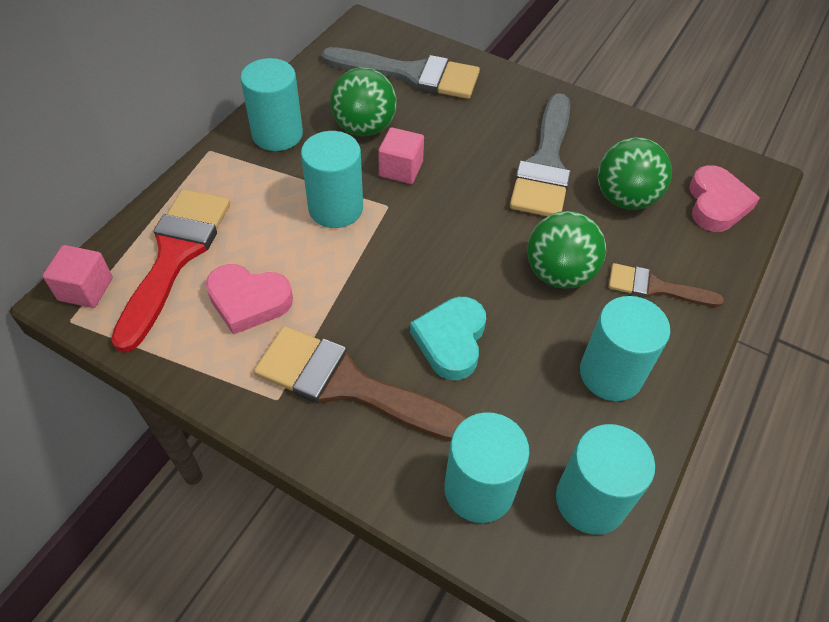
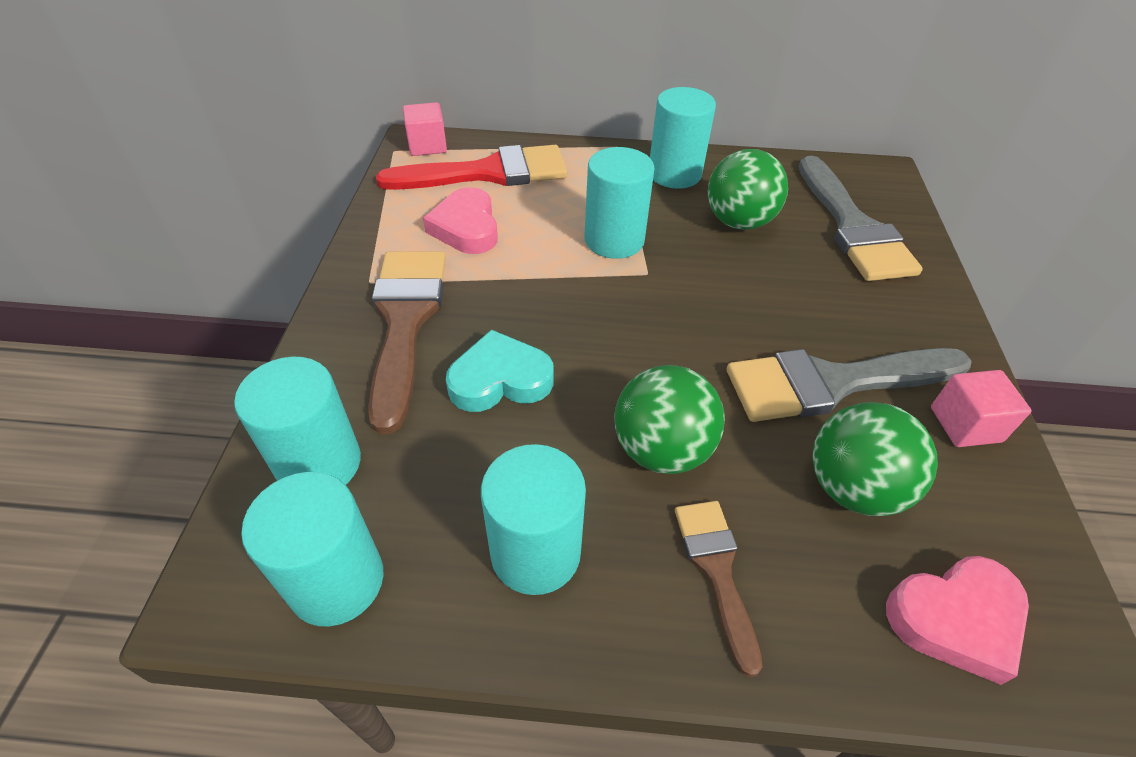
camera: 65 degrees right, 5 degrees down
pink cube [378,127,424,184] -> pink cube moved to [931,370,1031,447]

